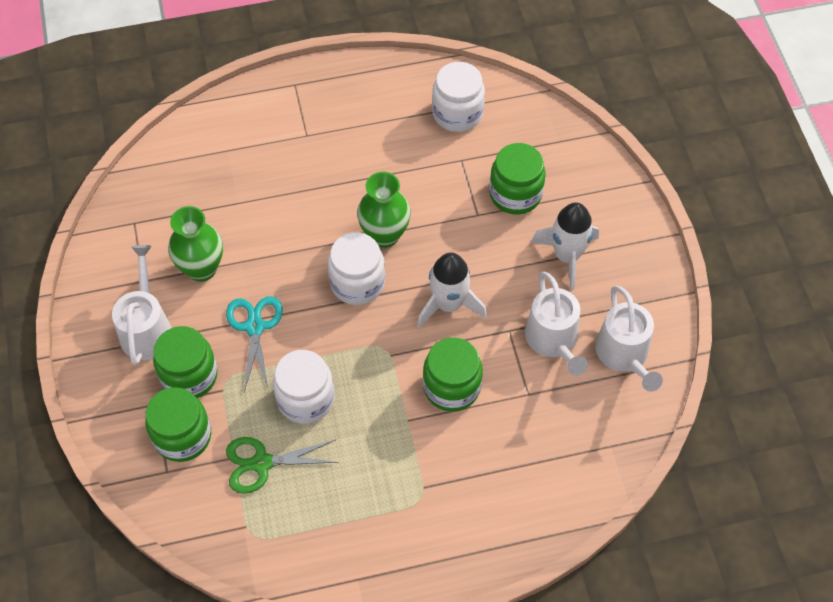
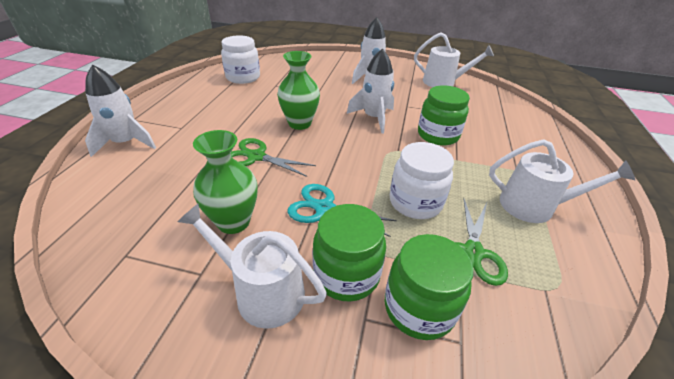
camera: 65 degrees left, 20 degrees down
white jar [328,232,385,305] -> none
green jar [490,143,545,215] -> none
white watering can [525,271,588,376] -> white watering can moved to [489,139,635,223]
none -> white rocket [85,65,156,157]
none -> green scissors [231,138,316,177]

